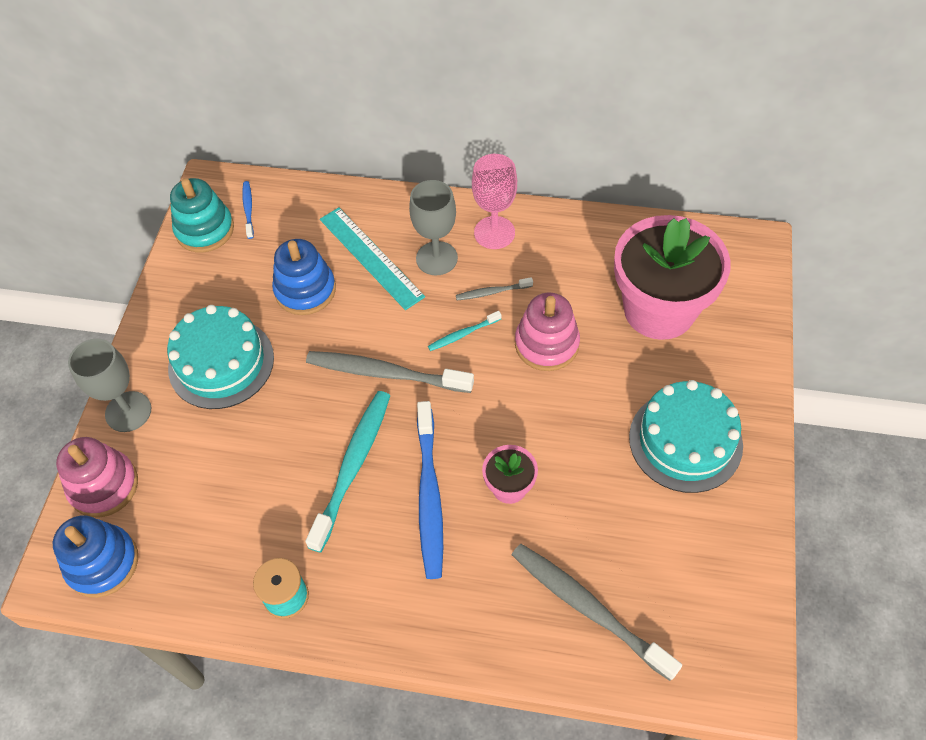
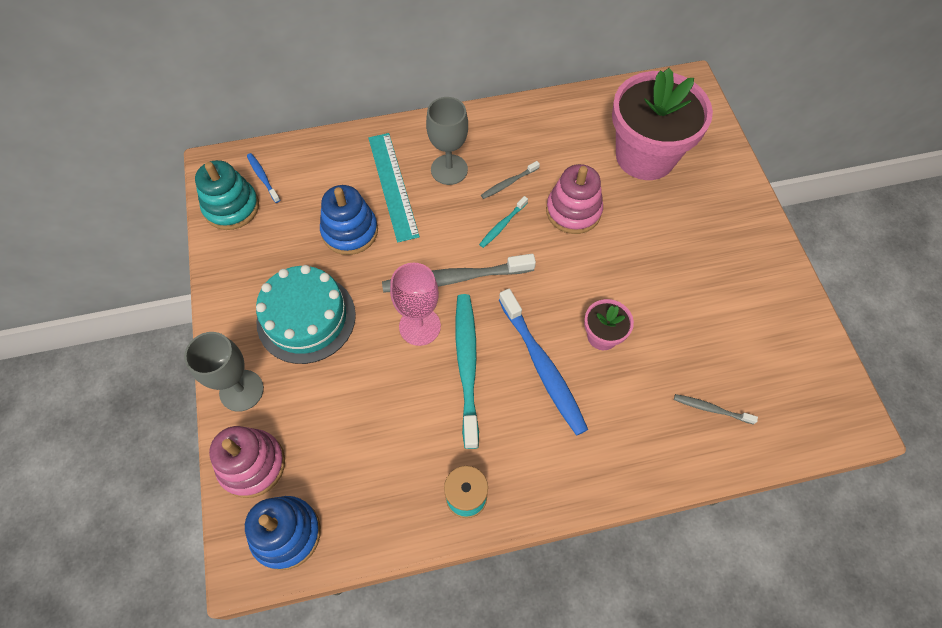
camera: 25 degrees left, 5 degrees up
turquoise ruler [320,207,425,310] -> turquoise ruler turned 45 degrees clockwise [368,133,420,243]
pink goblet [472,154,517,249] -> pink goblet moved to [390,263,441,346]
grey toothbrush [512,544,682,681] -> grey toothbrush [674,394,758,425], size x0.48
turquoise cake [629,380,743,493] -> none

